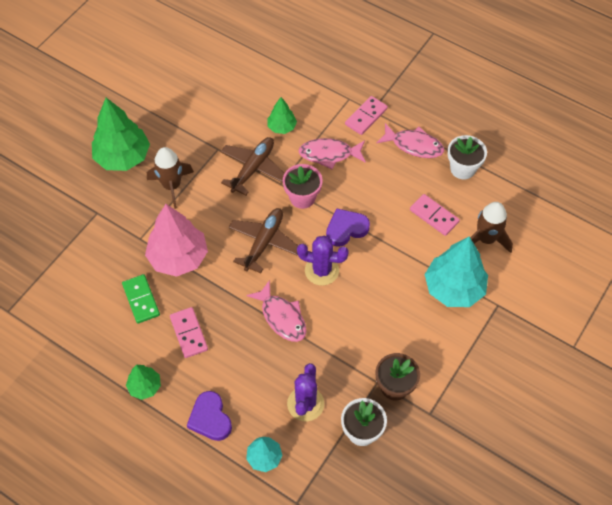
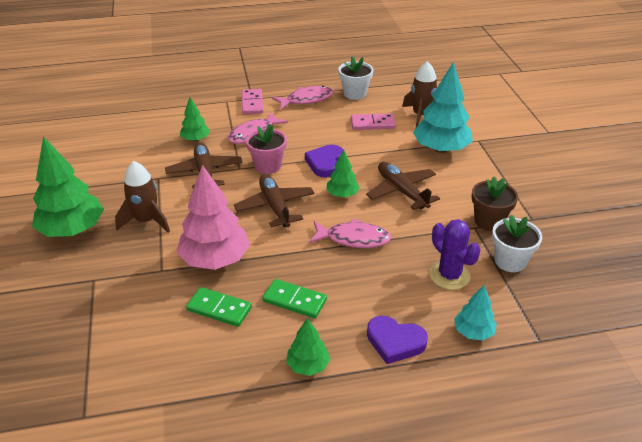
camera: 45 degrees left, 20 degrees down
pink domino [170,307,208,358] -> green domino [262,279,327,318]
purple cactus [297,236,349,286] -> green tree [326,150,360,197]
none -> brown plane [366,162,440,210]

